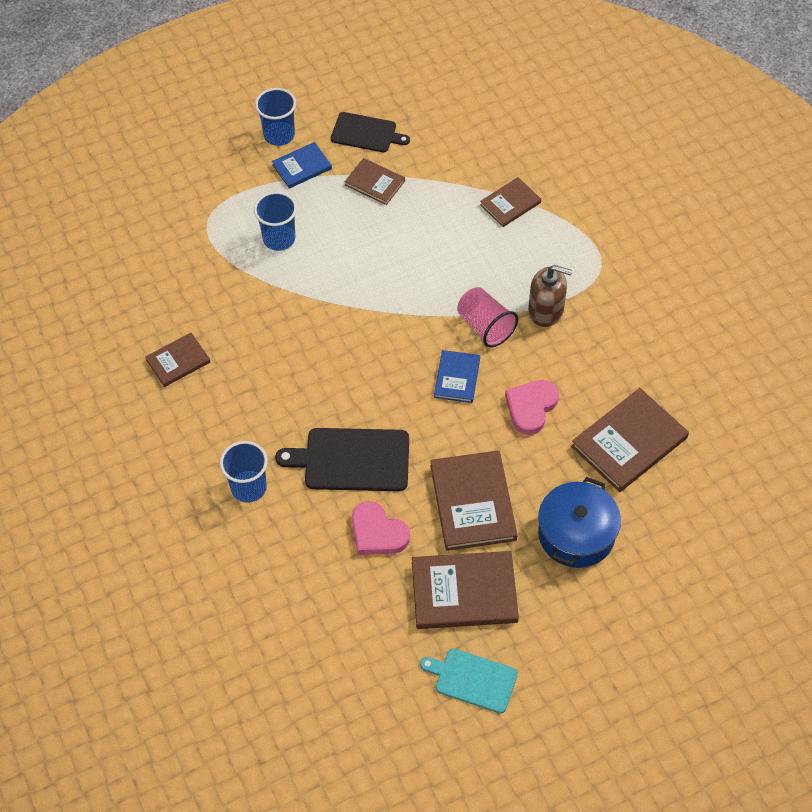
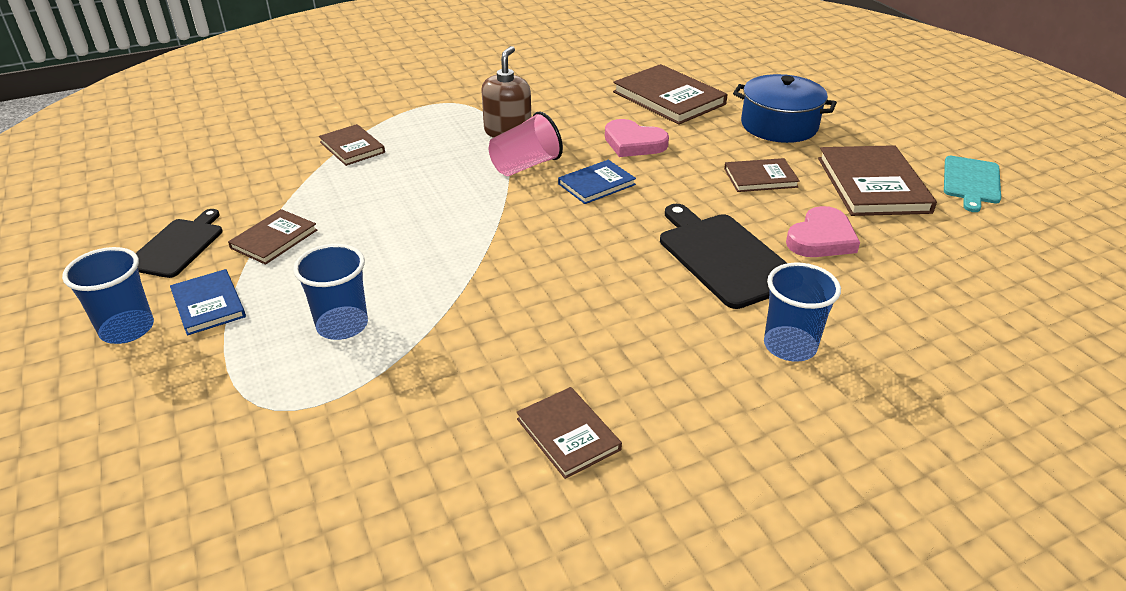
camera: 90 degrees left, 20 degrees down
black cutting board [275,428,409,491] -> black cutting board turned 150 degrees clockwise [660,204,787,309]
brown book [430,450,518,551] -> brown book [724,158,800,192], size x0.58
blue book [434,350,480,403] -> blue book turned 45 degrees counterclockwise [558,160,636,204]

